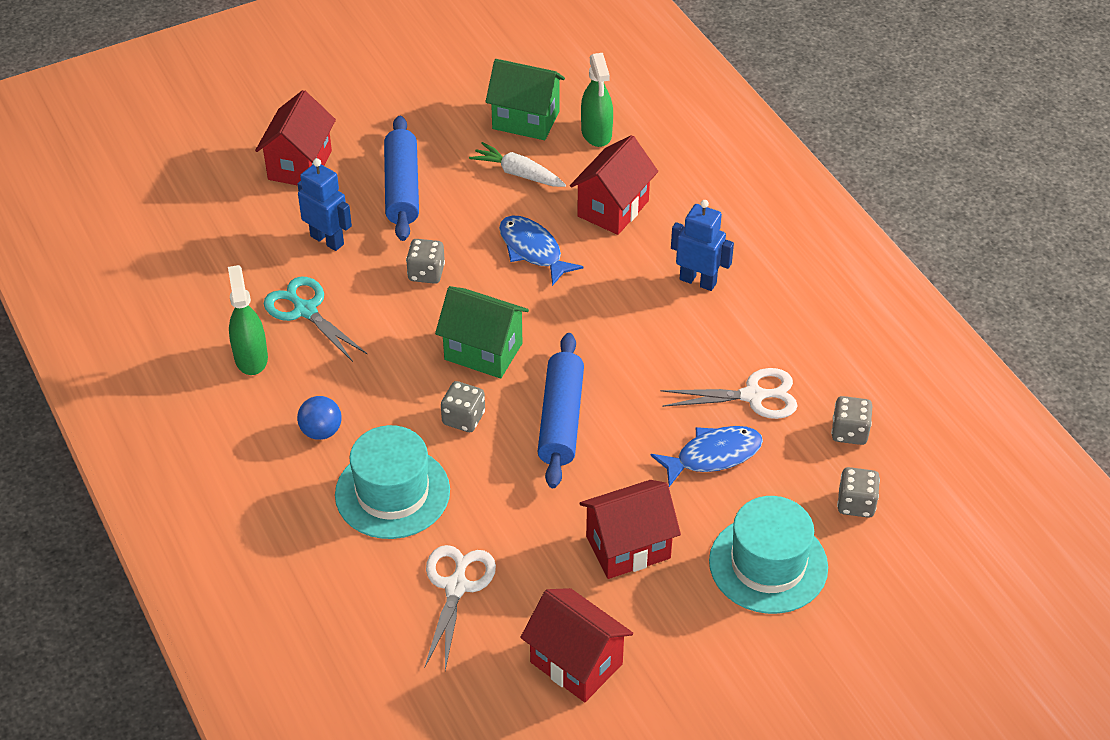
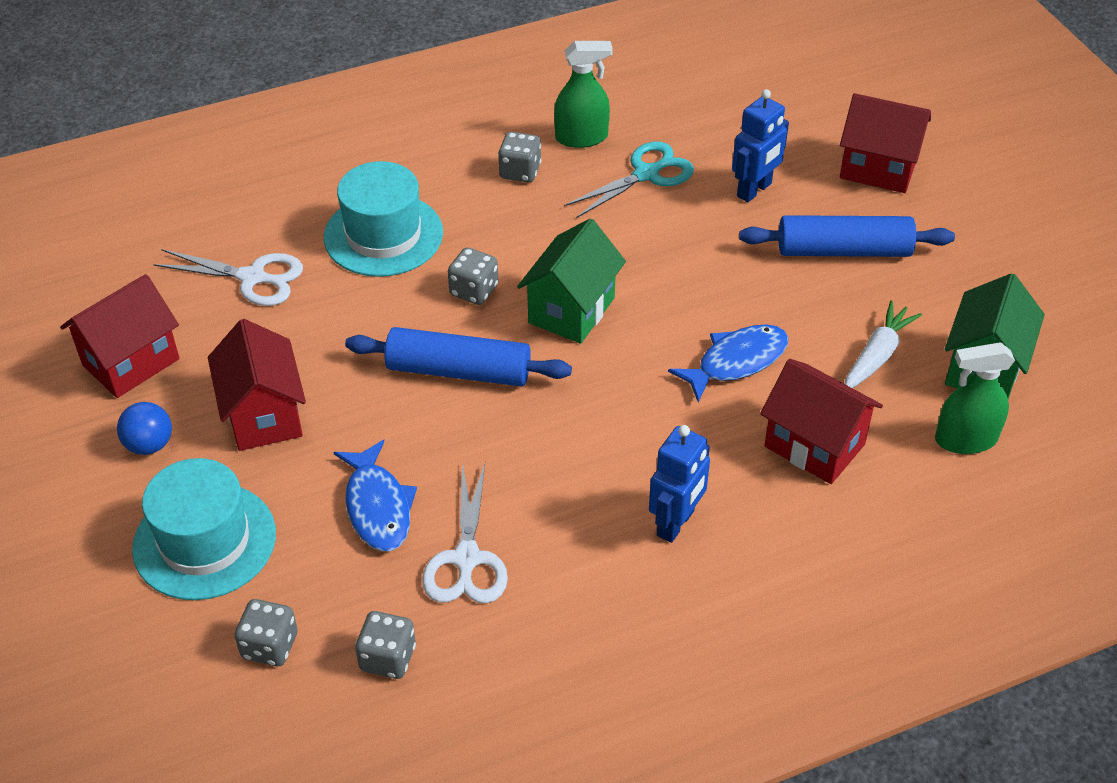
camera: 95 degrees right, 0 degrees up
blue ball [297,396,342,440] -> blue ball moved to [117,402,172,455]
grey dice [406,239,445,284] -> grey dice moved to [498,132,541,183]

